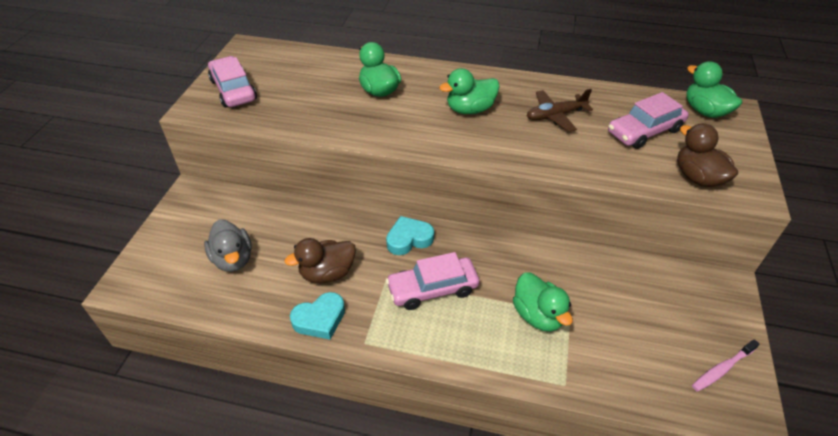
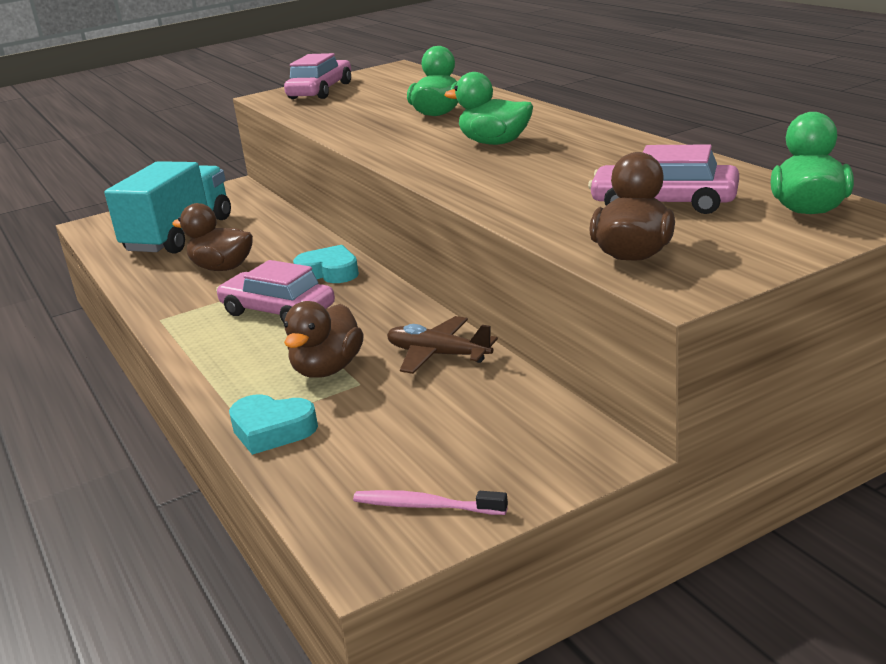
camera: 50 degrees right, 20 degrees down
grey duck [204,220,252,272] -> turquoise truck [104,161,231,254]
turquoise heart [290,292,345,340] -> turquoise heart moved to [229,394,318,455]
green duck [513,273,573,332] -> brown duck [284,301,364,378]
brown plane [527,89,593,132] -> brown plane moved to [387,316,498,374]

